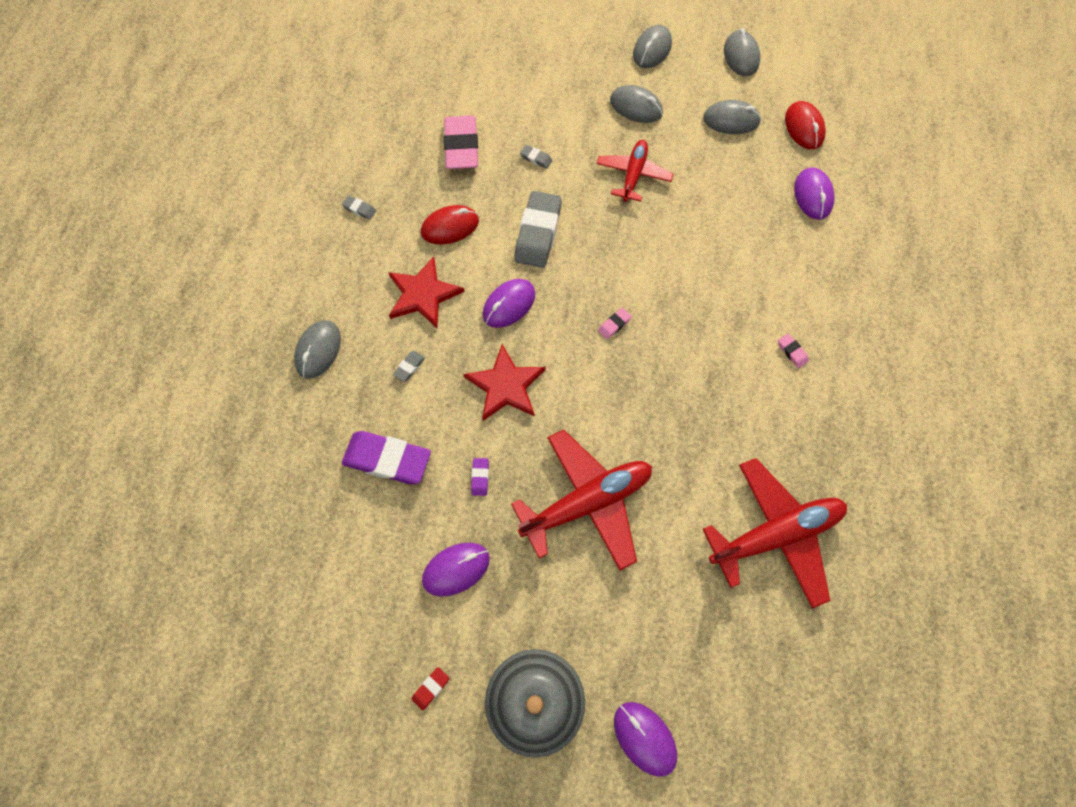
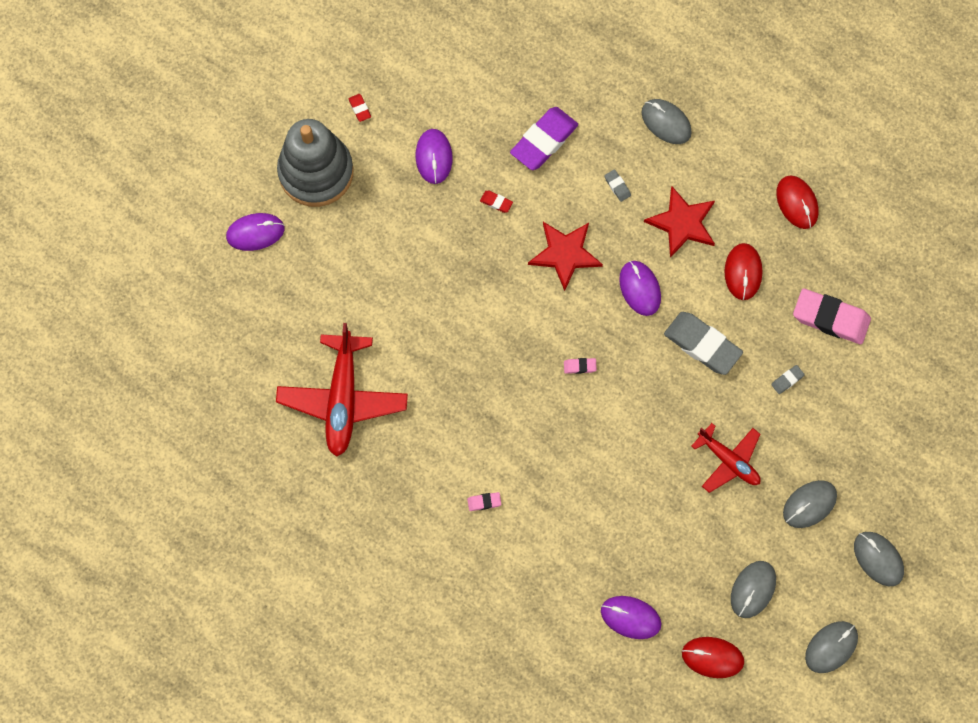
camera: 115 degrees right, 5 degrees up
grey eraser [342,195,376,220] -> red mouse [776,175,818,229]
purple eraser [471,458,489,496] -> red eraser [480,191,513,213]
red plane [511,430,652,571] -> none
pink eraser [598,308,632,339] -> pink eraser turned 75 degrees counterclockwise [564,358,597,374]
grey mouse [724,28,760,76] -> grey mouse turned 60 degrees counterclockwise [805,621,858,673]

